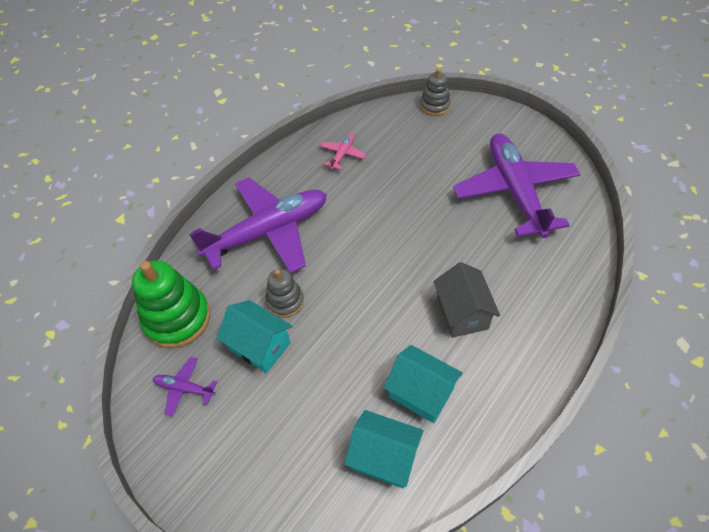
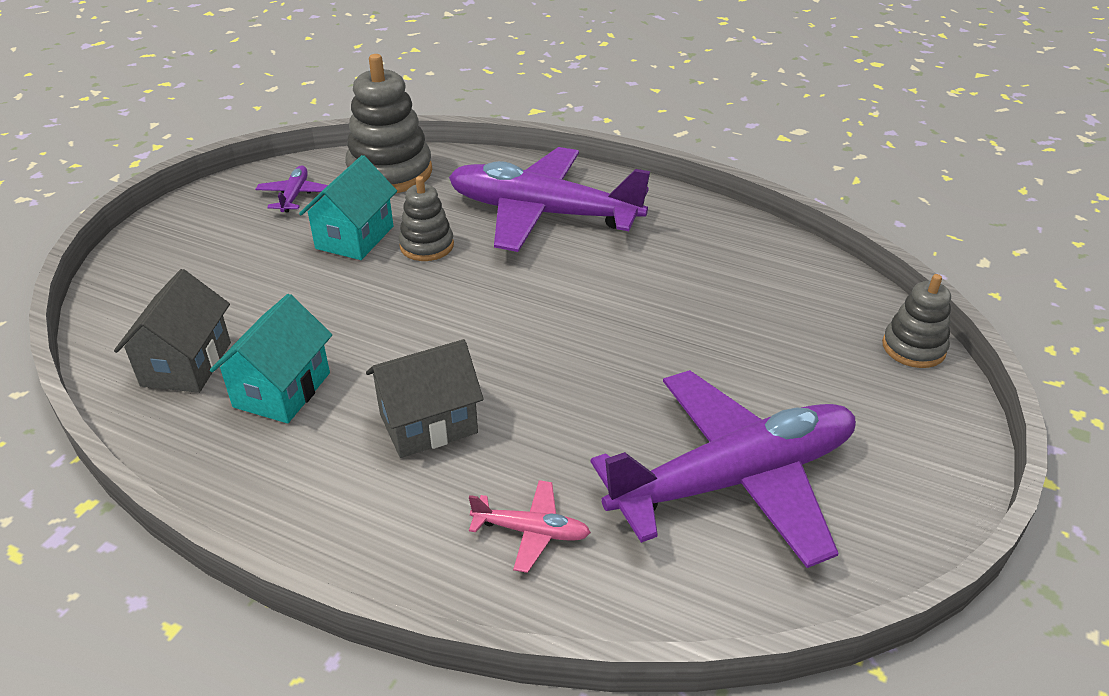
camera: 75 degrees right, 15 degrees down
green stacking toy [132,261,210,348] -> grey stacking toy [345,54,432,193]
purple plane [189,177,327,274] -> purple plane turned 150 degrees clockwise [449,147,650,252]
pink plane [320,133,366,170] -> pink plane moved to [469,480,591,573]
turquoise house [345,410,423,488] -> grey house [114,269,231,393]

